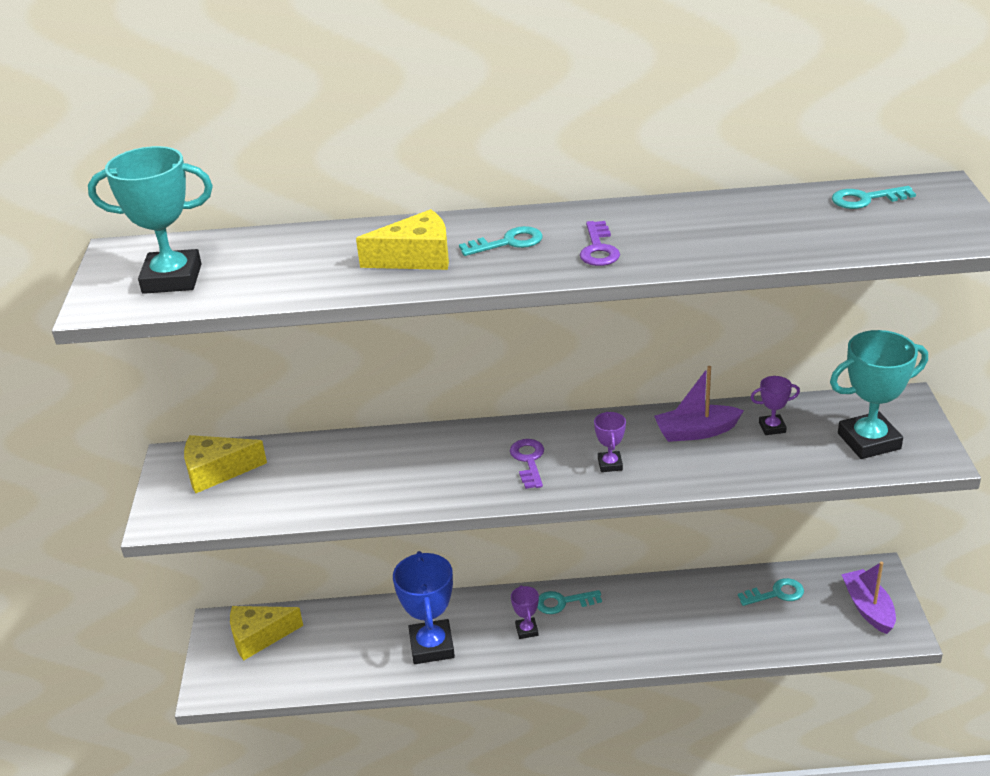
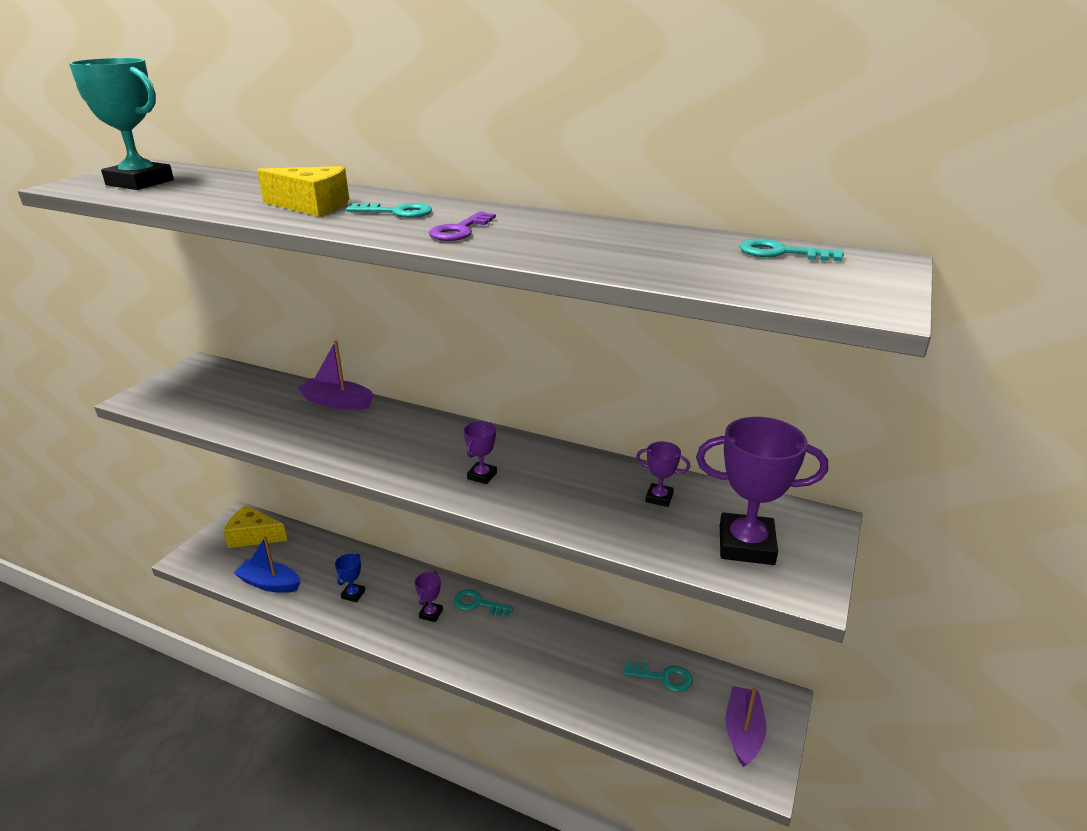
camera: 25 degrees right, 5 degrees down
yellow cheese [184,435,267,493] -> none
blue trophy [393,551,455,664] -> blue trophy [335,554,365,602], size x0.48
purple key [510,439,544,489] -> none
purple boat [654,366,744,442] -> purple boat moved to [298,341,374,409]
turquoise trophy [830,330,928,459] -> purple trophy [696,417,828,565]
none -> blue boat [234,536,301,593]

